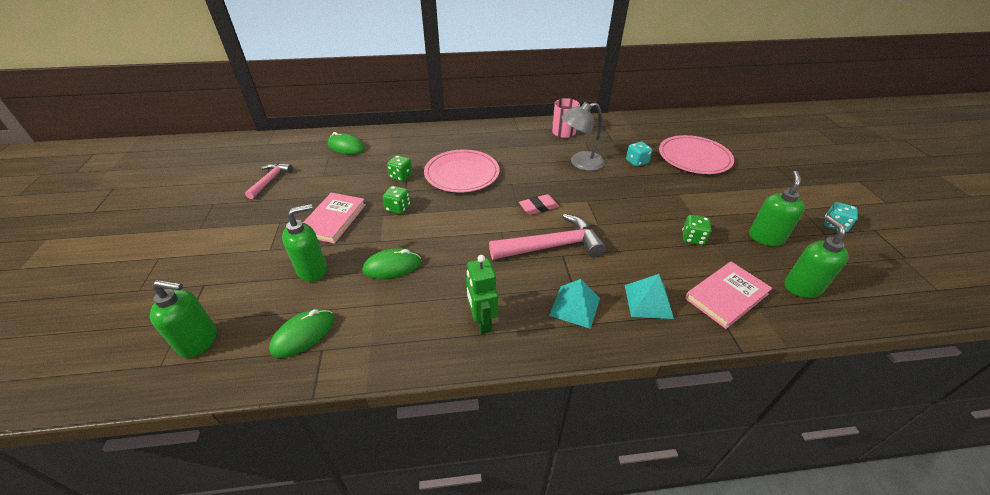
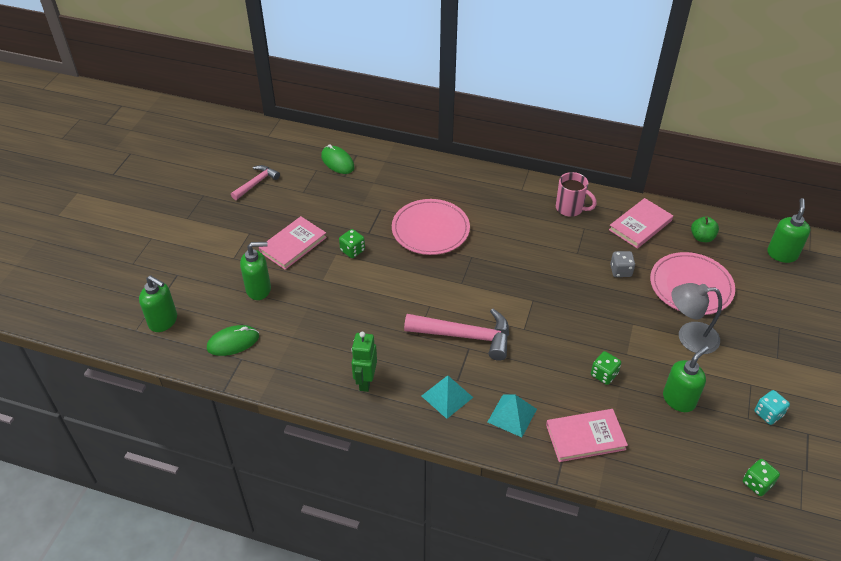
camera: 25 degrees right, 5 degrees up
green mouse [363,248,421,279] -> none
green dice [387,155,413,182] -> green dice moved to [743,459,780,496]
pink eraser [519,194,559,215] -> none
grey lamp [562,102,605,171] -> grey lamp moved to [672,283,722,354]
turquoise dice [626,142,652,166] -> grey dice [610,251,635,277]
green soap dispenser [784,215,849,298] -> green soap dispenser moved to [767,198,810,263]
none -> pink book [609,198,673,249]
none -> green apple [691,217,719,242]

